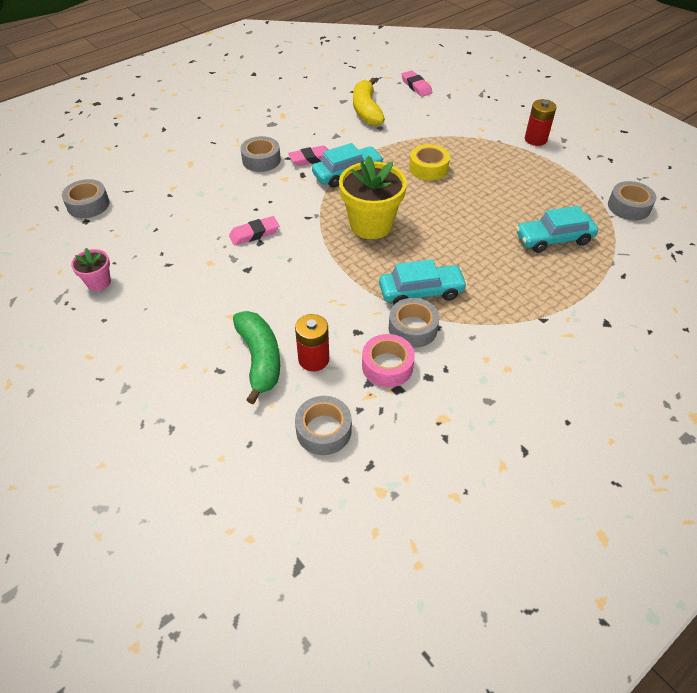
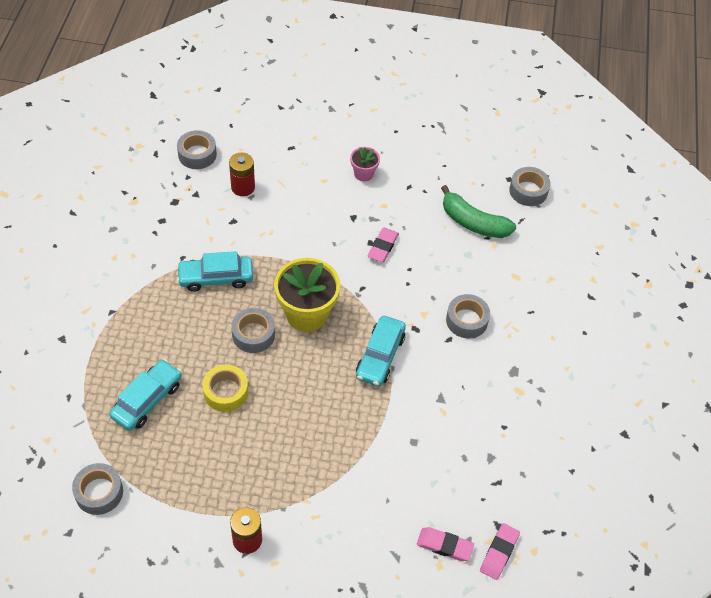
camera: 135 degrees right, 5 degrees up
pink flower pot [71,248,111,291] -> pink flower pot moved to [350,147,380,182]
green banana [233,311,280,404] -> green banana moved to [441,185,516,238]
pink eraser [288,146,329,166] -> pink eraser moved to [480,523,520,580]
yellow banana [353,78,385,126] -> none
pink tape [362,334,415,387] -> none
turquoise car [379,259,468,304] -> turquoise car turned 45 degrees clockwise [176,251,253,292]
grey tape [389,298,440,348] -> grey tape moved to [231,308,275,353]
yellow tape [409,144,450,181] -> yellow tape moved to [202,364,248,412]

